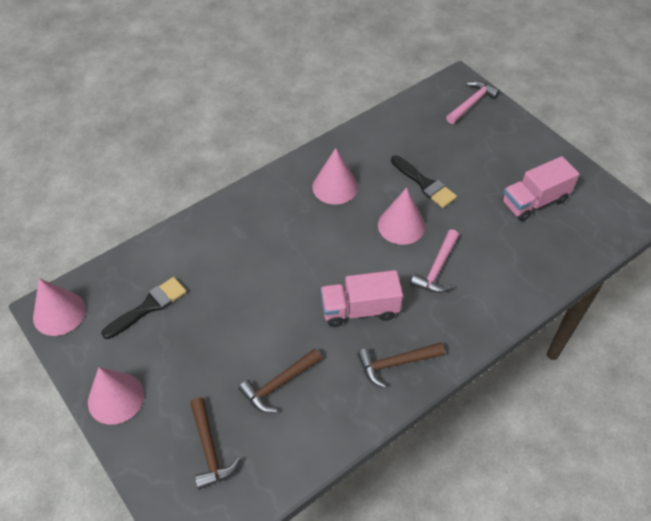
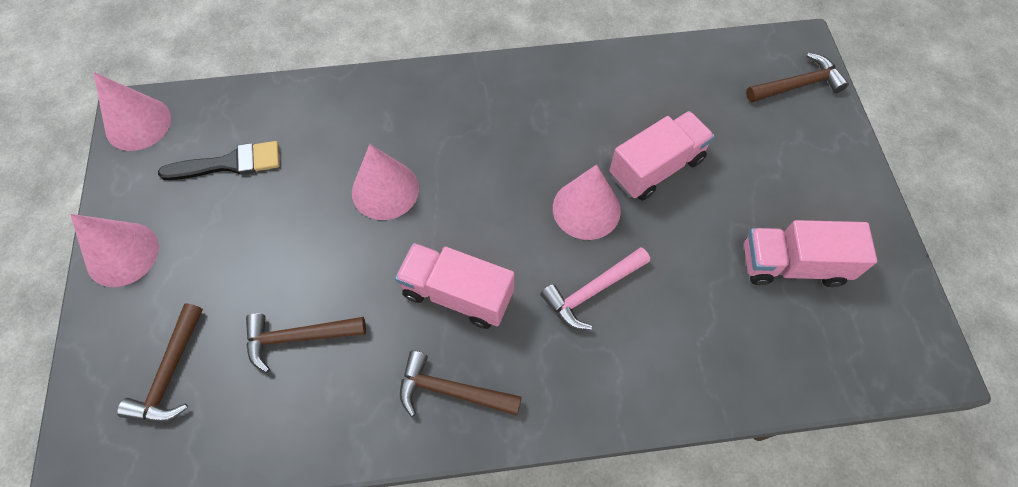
camera: 30 degrees right, 10 degrees up
pink cone [312,148,358,205] -> pink cone moved to [352,144,419,220]
black brush [391,155,457,208] -> pink truck [609,111,715,201]
pink hammer [446,81,500,124] -> brown hammer [746,53,849,102]

